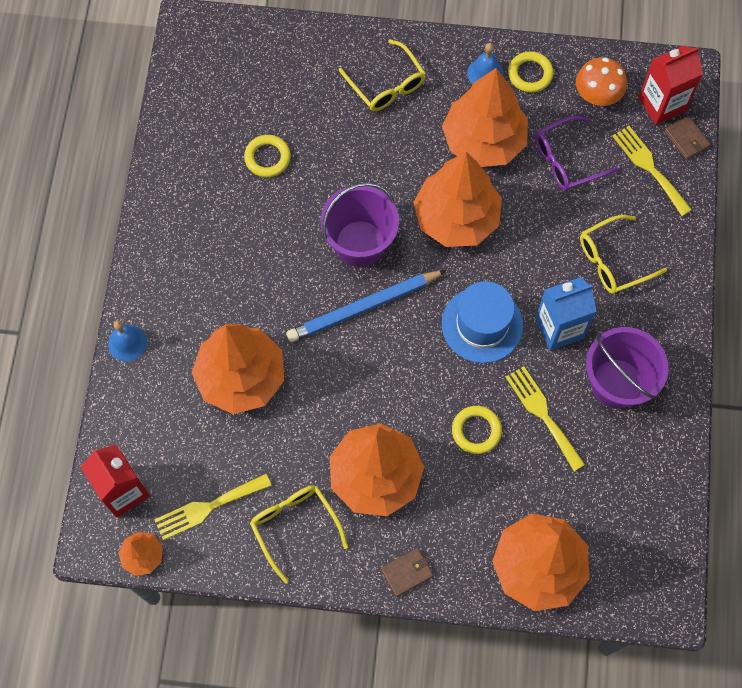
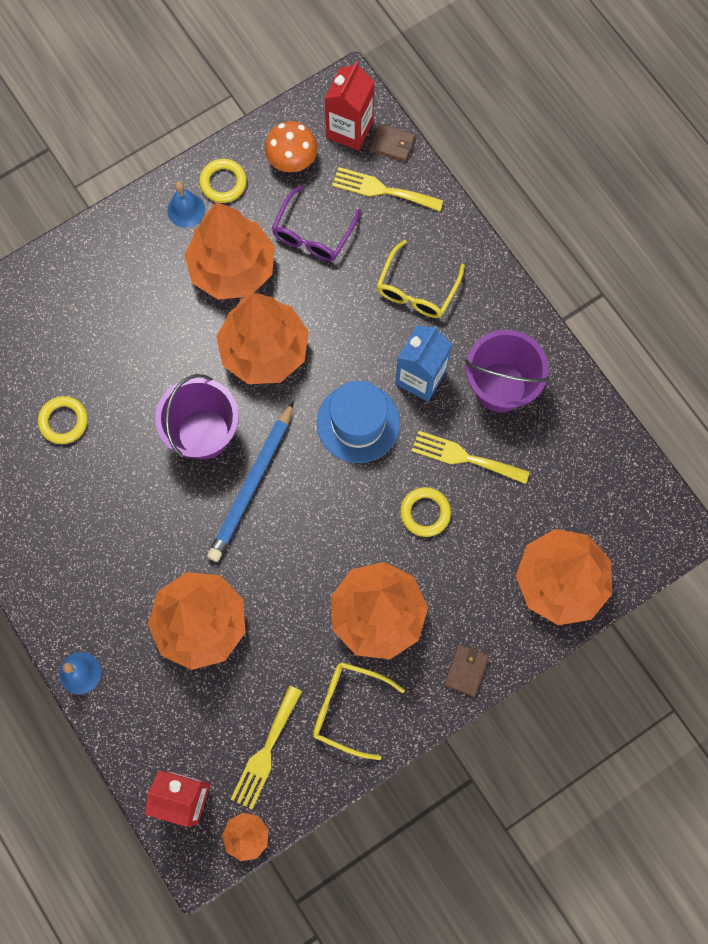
camera: 40 degrees left, 5 degrees up
yellow glasses [339,39,426,111] -> none

